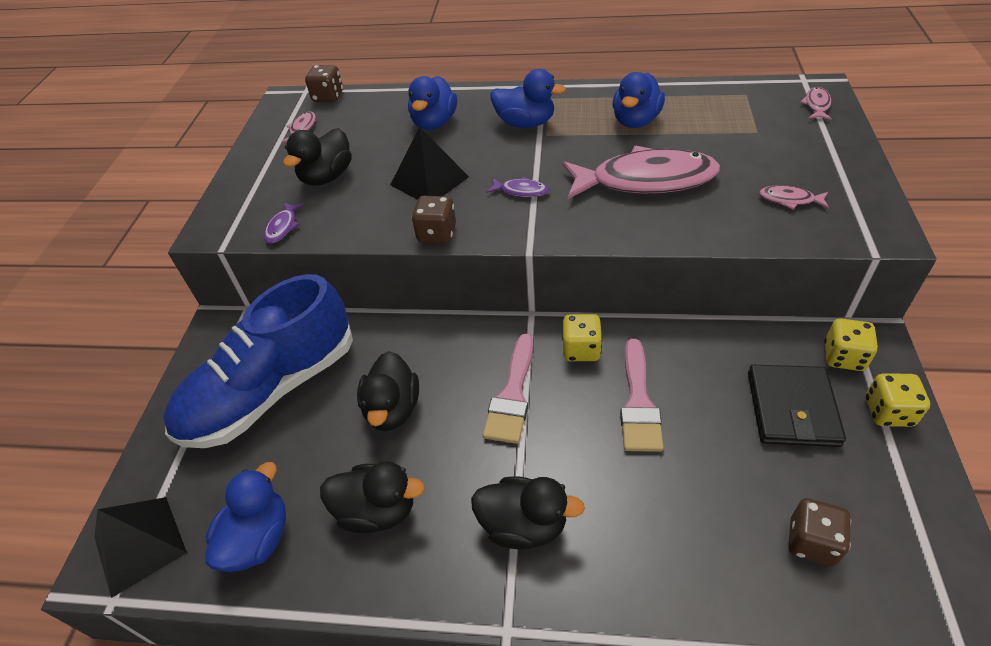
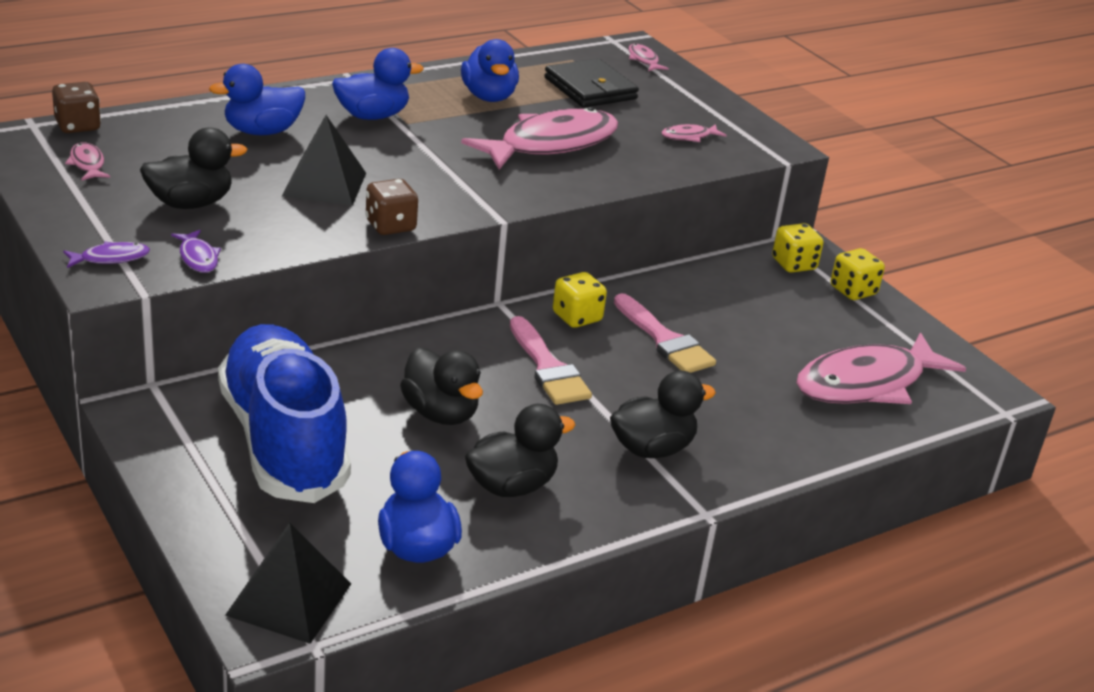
camera: 45 degrees left, 15 degrees down
blue shoe [163,274,353,448] -> blue shoe turned 150 degrees clockwise [218,324,351,503]
black duck [283,128,352,186] -> black duck turned 105 degrees counterclockwise [140,127,247,209]
blue duck [408,76,457,130] -> blue duck turned 90 degrees clockwise [209,64,305,135]
purple fish [487,177,549,197] -> purple fish moved to [63,241,150,268]
black wallet [748,365,846,447] -> black wallet moved to [544,58,639,108]
brown dice [788,498,851,566] -> pink fish [796,333,966,404]

